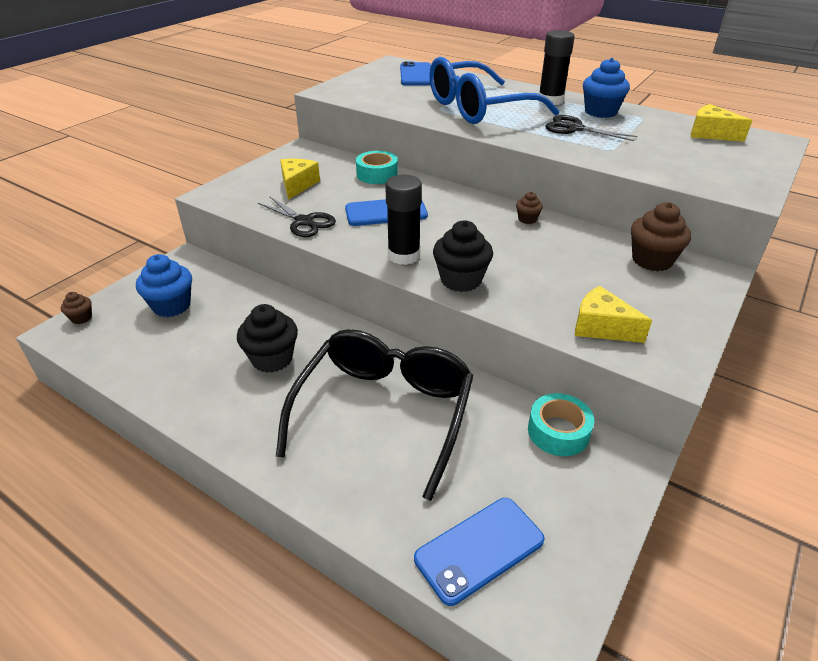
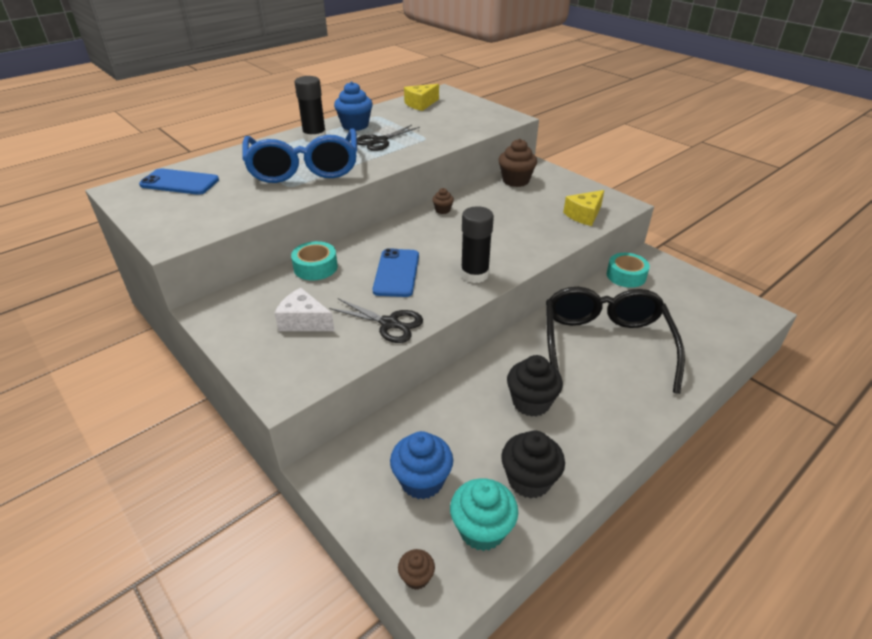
camera: 75 degrees left, 0 degrees up
black scissors [258,197,336,237] -> black scissors turned 60 degrees clockwise [329,298,423,343]
black glasses [276,329,474,501] -> black glasses turned 60 degrees clockwise [546,287,685,394]
yellow cheese [280,159,320,200] -> white cheese [275,288,335,331]
blue phone [414,498,545,606] -> none
black cupcake [433,220,493,292] -> black cupcake moved to [501,431,565,499]
none -> turquoise cupcake [450,478,518,551]

